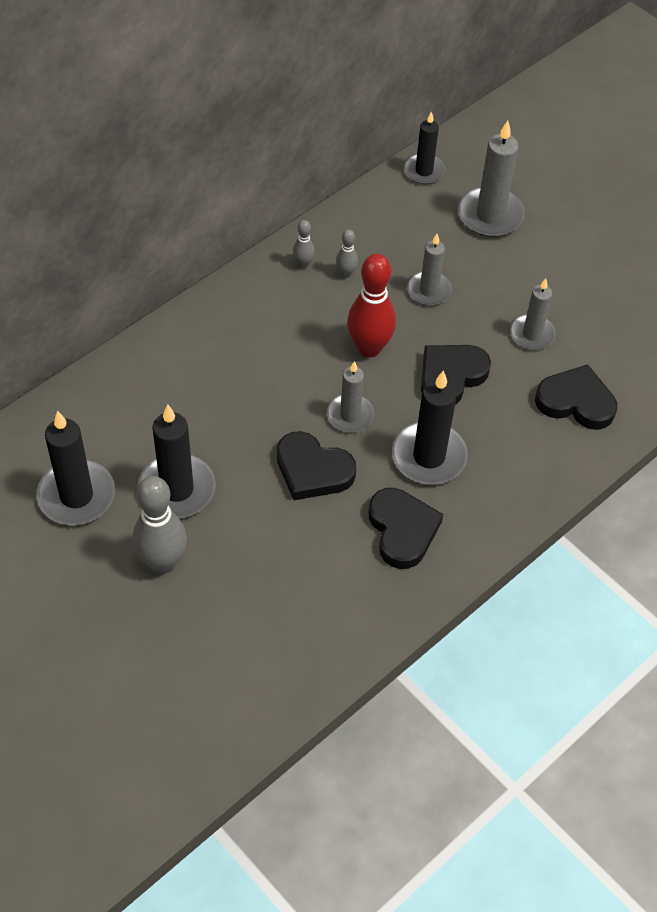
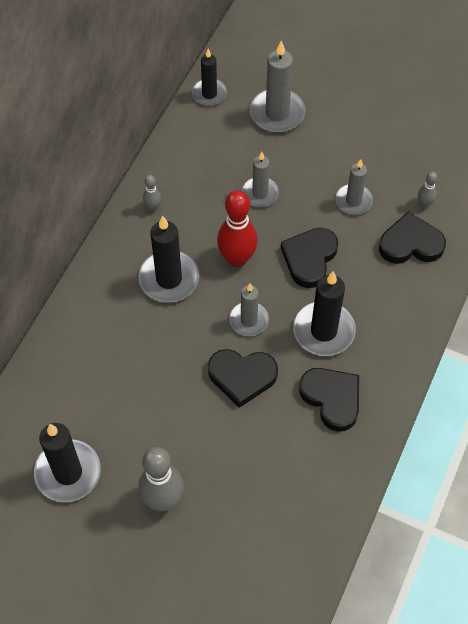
camera: 20 degrees left, 5 degrees up
black candle [138,404,216,518] -> black candle moved to [138,216,199,303]
grey bowling pin [336,229,358,278] -> grey bowling pin moved to [418,171,438,208]

